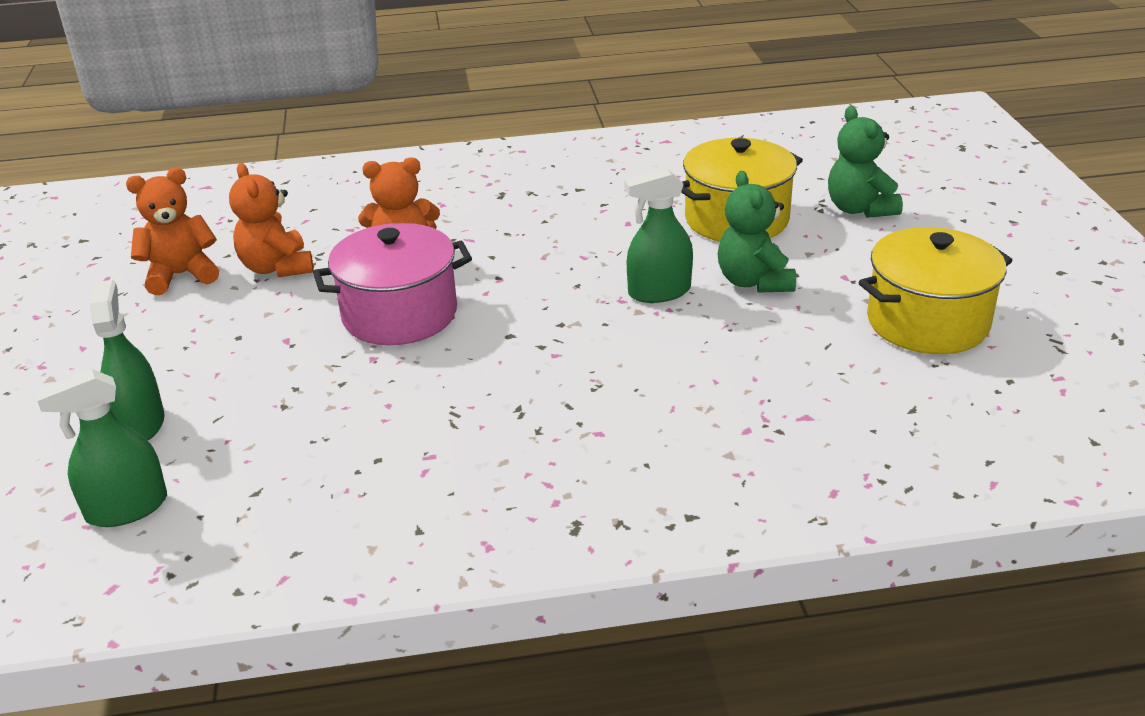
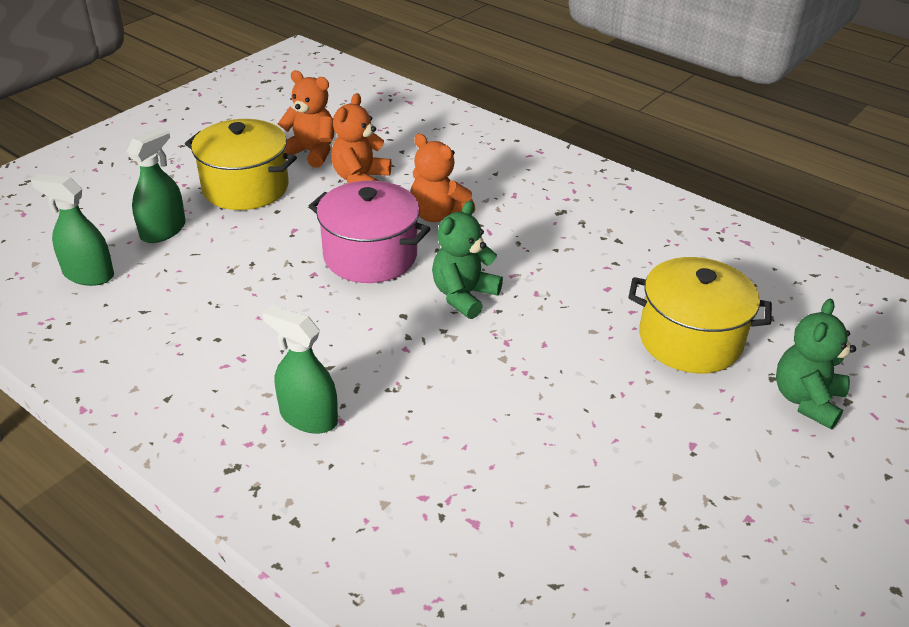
camera: 45 degrees right, 5 degrees up
green spray bottle [625,169,693,303] -> green spray bottle moved to [263,305,338,434]
green teddy bear [718,171,796,293] -> green teddy bear moved to [432,201,503,319]
yellow pot [858,227,1013,354] -> yellow pot moved to [185,119,297,210]

